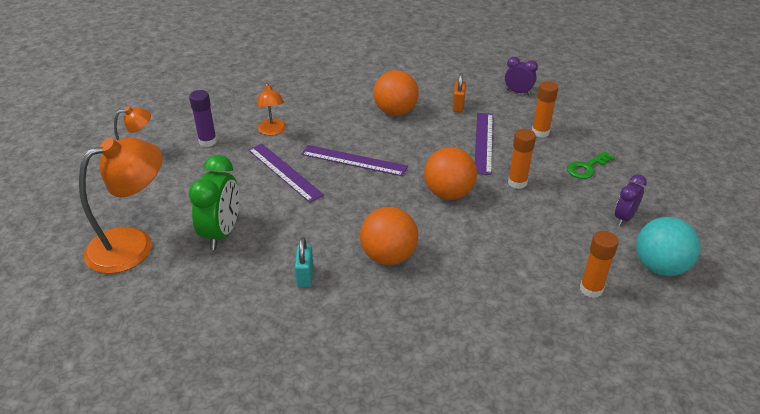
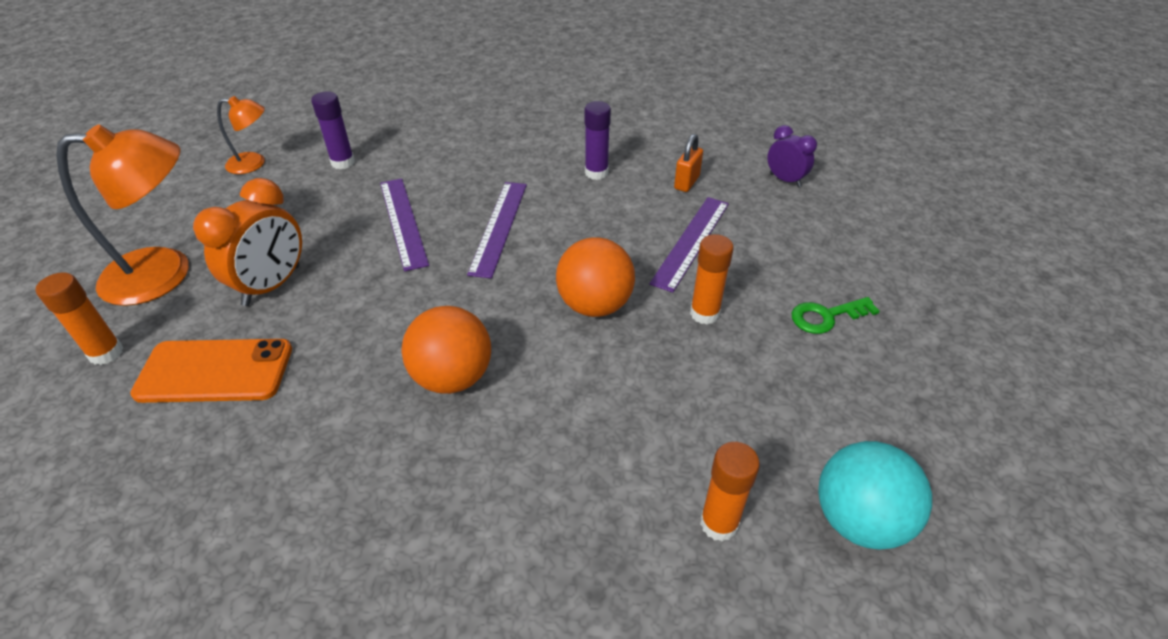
camera: 20 degrees right, 5 degrees up
green clock [189,155,239,250] -> orange clock [193,178,302,306]
orange lamp [256,82,286,135] -> none
turquoise padlock [295,237,313,288] -> none
purple ruler [301,145,408,176] -> purple ruler turned 60 degrees clockwise [467,182,527,278]
orange ball [373,70,419,116] -> purple glue stick [585,101,611,180]
orange glue stick [532,81,558,138] -> orange glue stick moved to [35,272,123,365]
purple clock [615,174,647,226] -> none
none -> orange phone [130,339,292,403]

